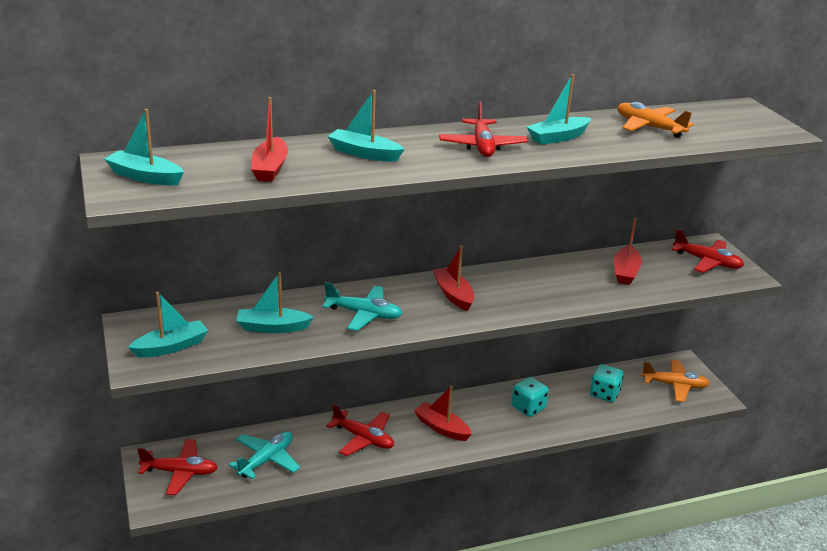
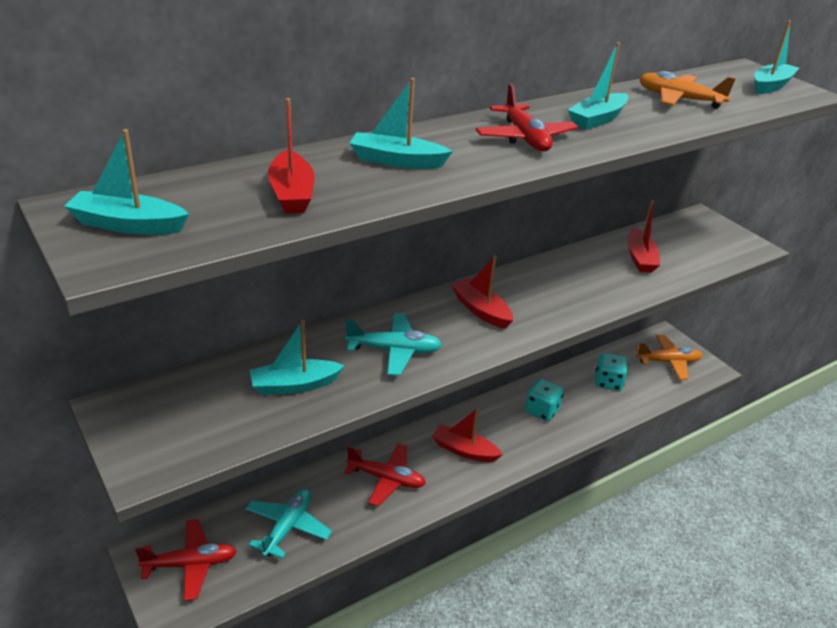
camera: 15 degrees left, 5 degrees up
turquoise boat [128,292,208,358] -> turquoise boat moved to [754,20,799,94]
red plane [671,229,744,273] -> none

